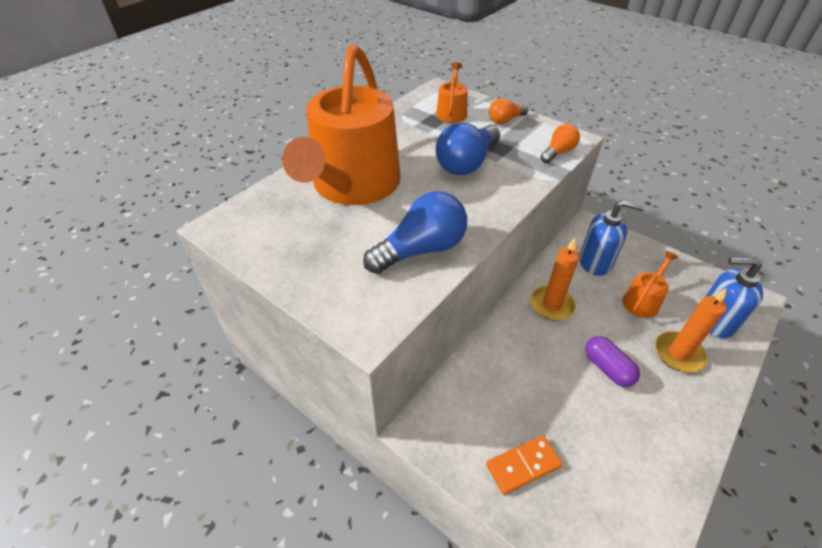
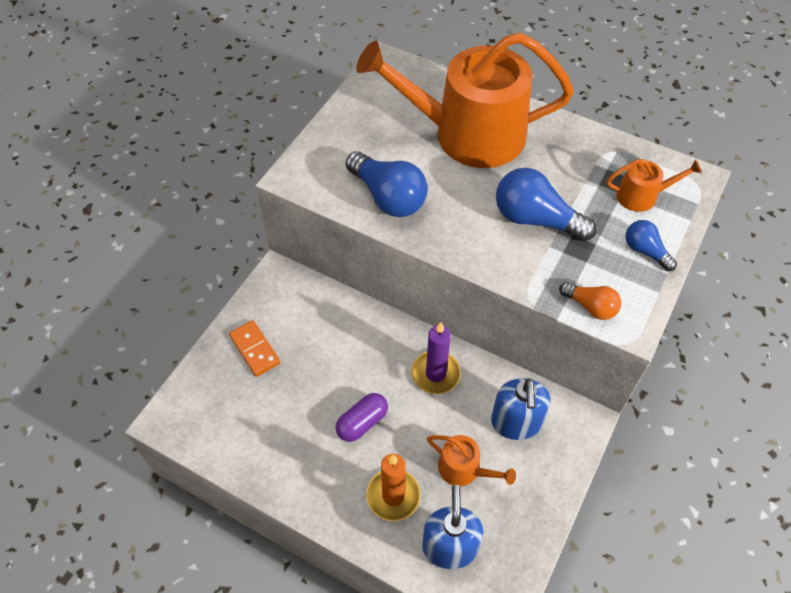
camera: 80 degrees right, 10 degrees up
orange light bulb [489,98,528,124] -> blue light bulb [626,220,677,271]
orange candle [530,238,580,321] -> purple candle [411,322,461,394]

